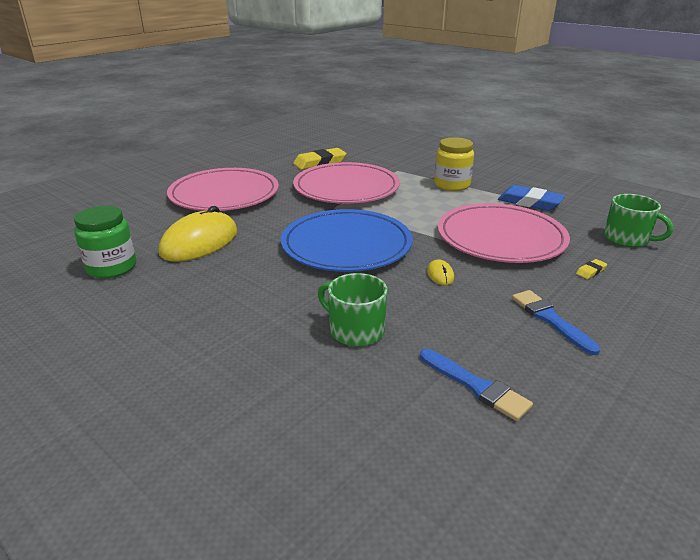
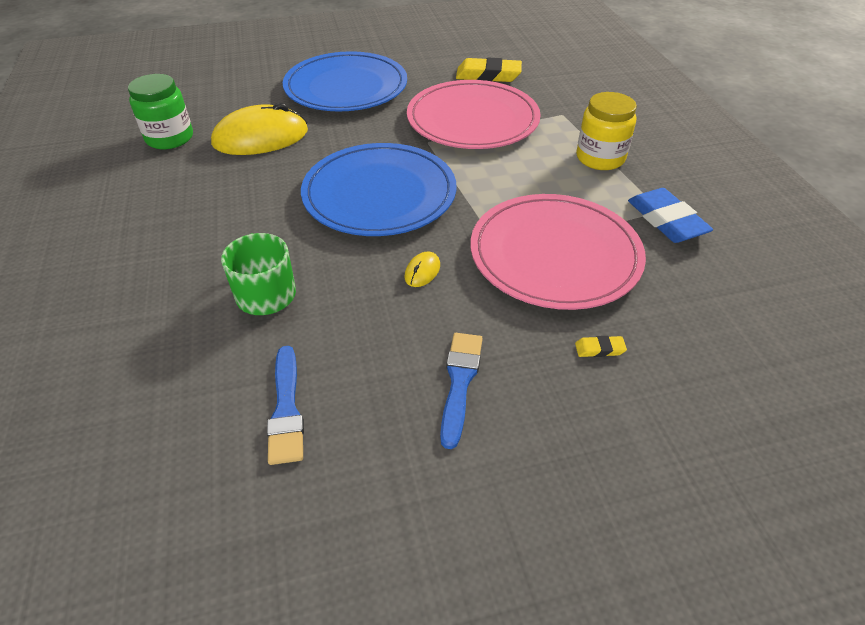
camera: 35 degrees right, 15 degrees up
pink plate [167,168,279,211] -> blue plate [283,51,407,112]
green mug [604,194,673,247] -> none

